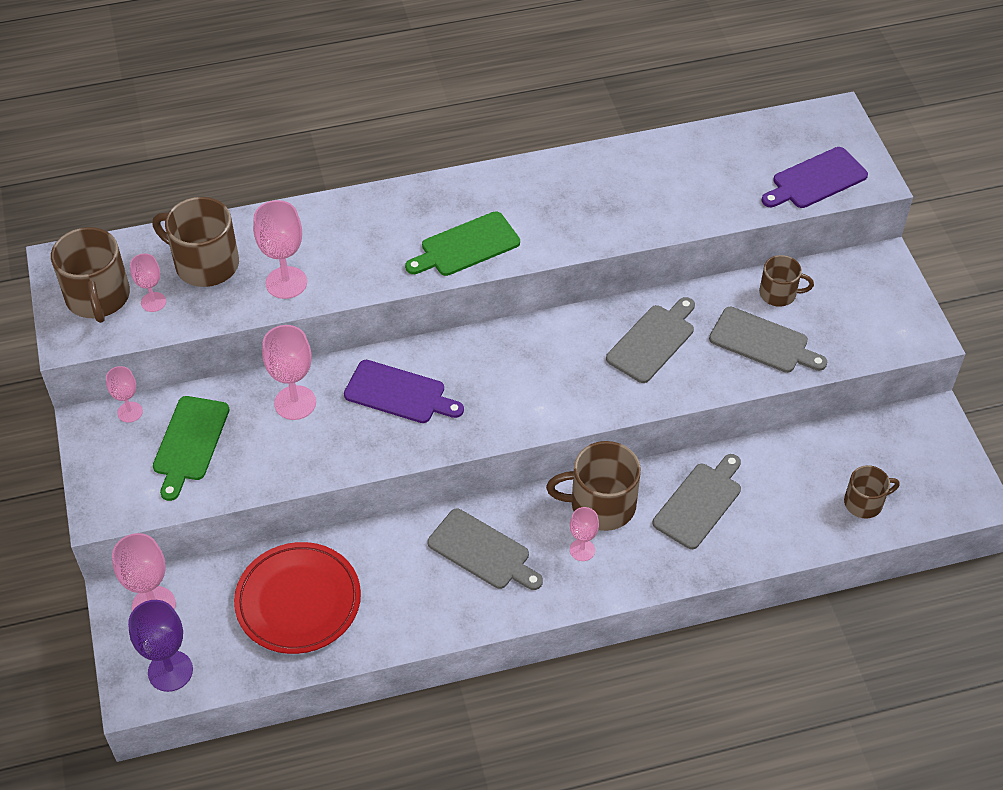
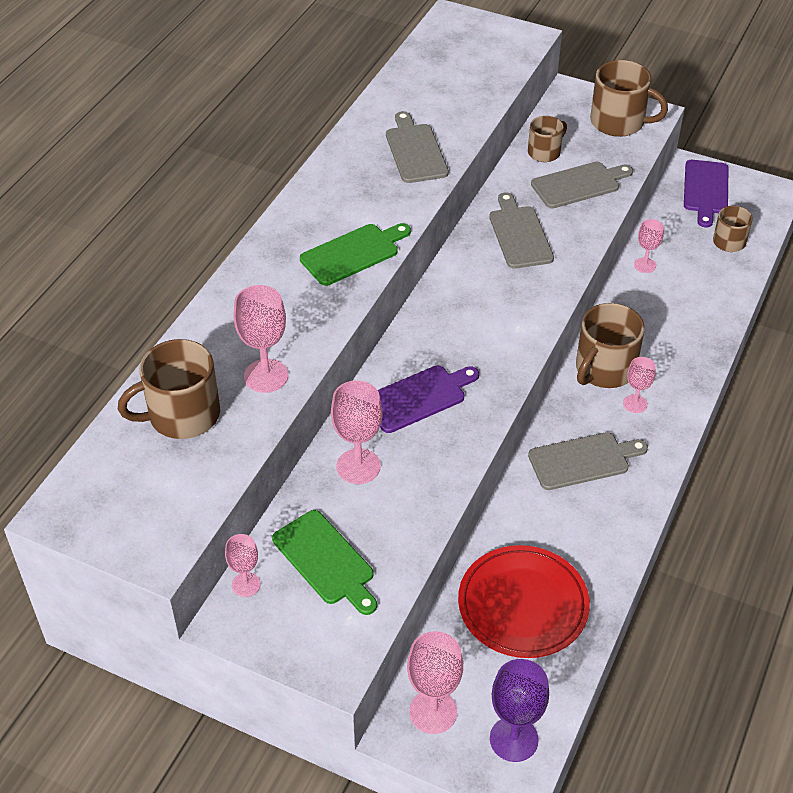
camera: 50 degrees left, 5 degrees down
brown mug [51,227,130,323] -> brown mug moved to [590,60,668,137]
pink goblet [130,253,166,312] -> pink goblet moved to [634,219,664,273]
green cutting board [405,212,520,276] -> green cutting board turned 135 degrees counterclockwise [300,223,411,286]
grey cutting board [653,454,741,549] -> grey cutting board moved to [386,111,449,183]
purple cutting board [762,147,868,208] -> purple cutting board moved to [684,160,728,227]

